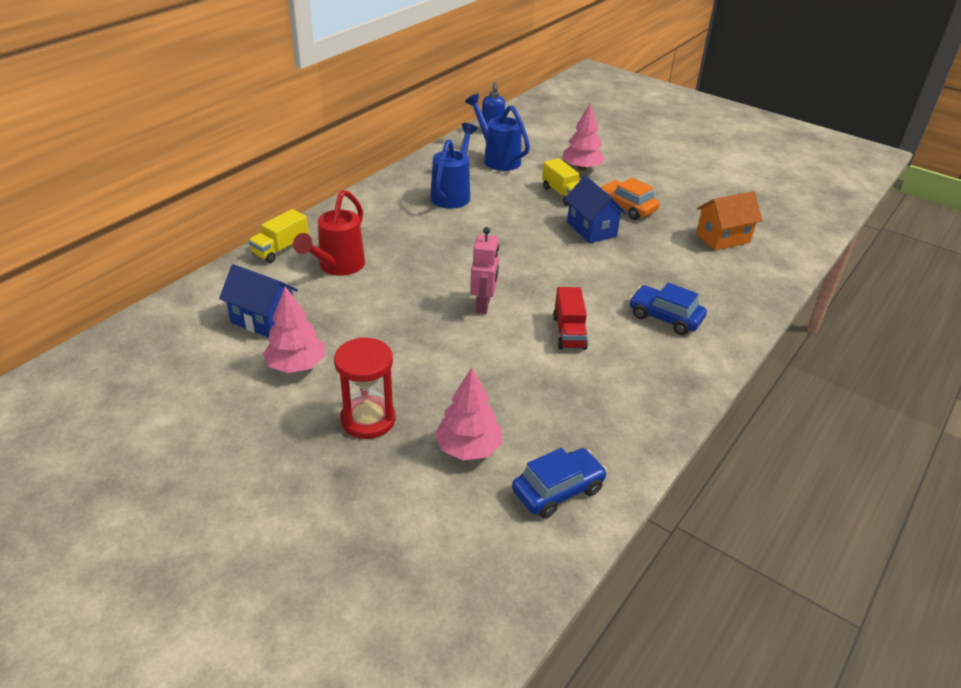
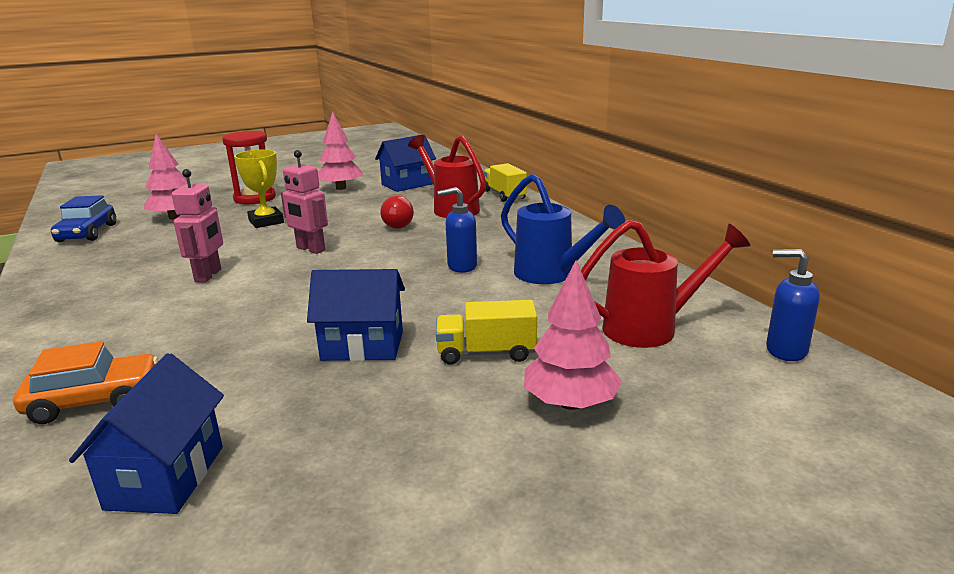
camera: 120 degrees right, 15 degrees down
blue watering can [465,94,530,171] -> red watering can [581,220,750,348]
red truck [553,287,588,350] -> pink robot [172,169,223,283]
orange car [600,178,660,220] -> orange car moved to [13,341,158,424]
blue car [629,283,707,335] -> none
orange house [696,191,762,251] -> blue house [69,353,224,514]
none -> yellow trophy [234,149,284,228]
none -> red light bulb [380,196,414,229]
none -> blue soap dispenser [437,187,477,273]

